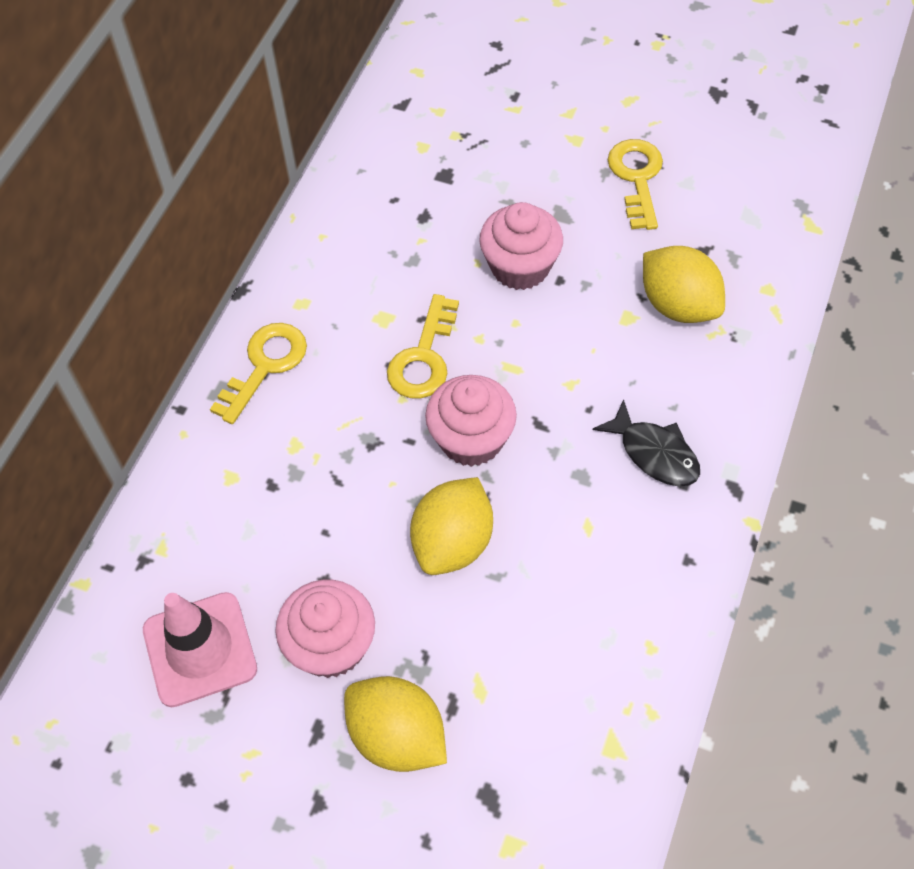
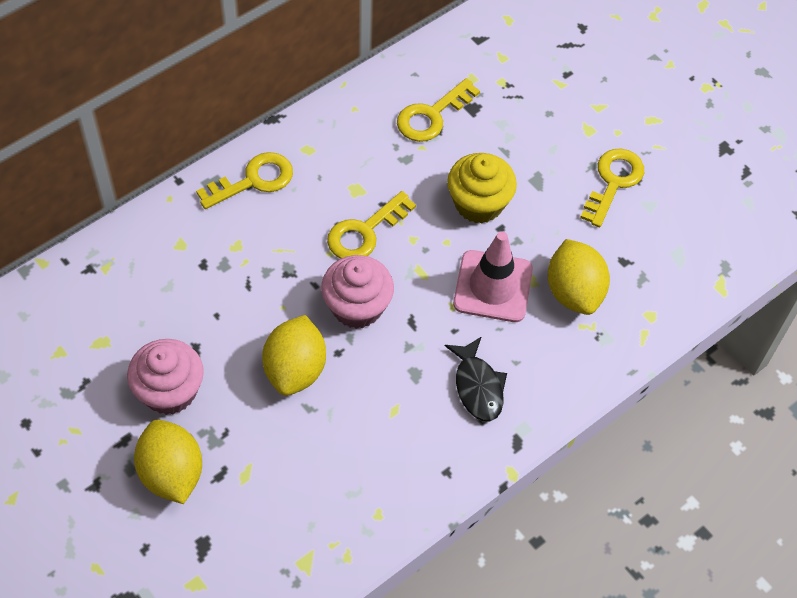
camera: 25 degrees right, 0 degrees up
pink traffic cone [143,592,257,707] -> pink traffic cone moved to [453,231,533,322]
yellow lemon [410,477,493,575] -> yellow lemon turned 45 degrees counterclockwise [262,315,326,396]
pink cupcake [479,202,563,290] -> yellow cupcake [447,153,517,224]
none -> yellow key [397,78,480,142]

